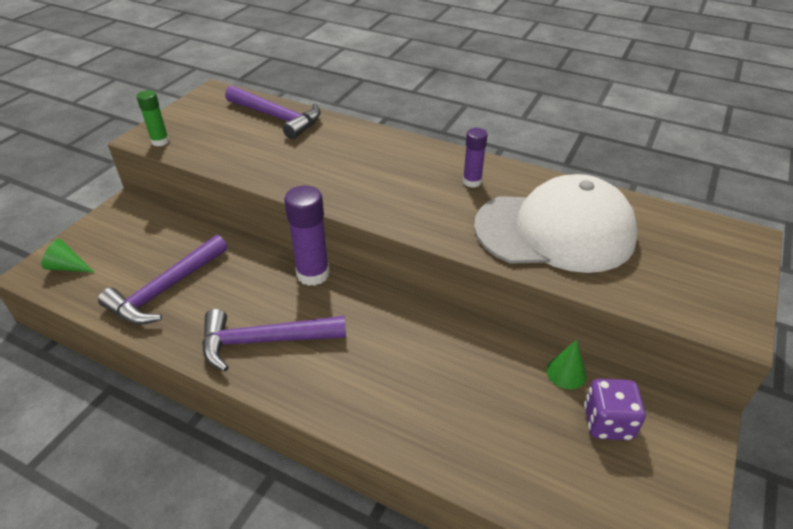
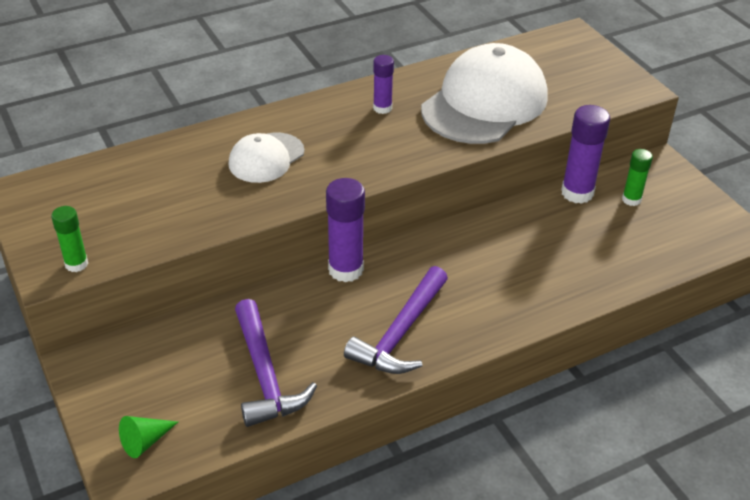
camera: 55 degrees left, 0 degrees up
purple hammer [225,85,321,139] -> none
green cone [546,340,586,389] -> purple glue stick [561,105,610,204]
purple dice [584,379,646,440] -> green glue stick [622,149,653,206]
none -> white cap [228,133,305,183]

